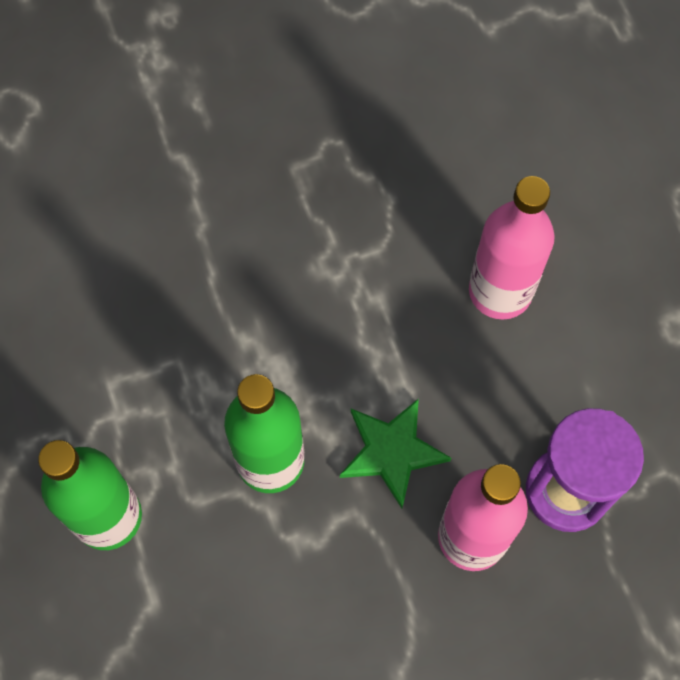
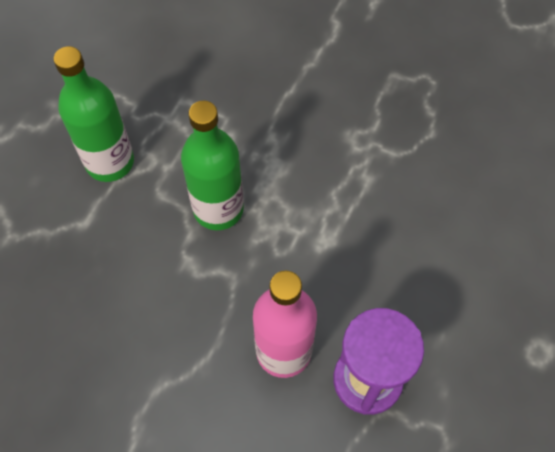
camera: 45 degrees right, 5 degrees down
green star [340,399,451,508] -> none
pink bottle [469,176,555,320] -> none

